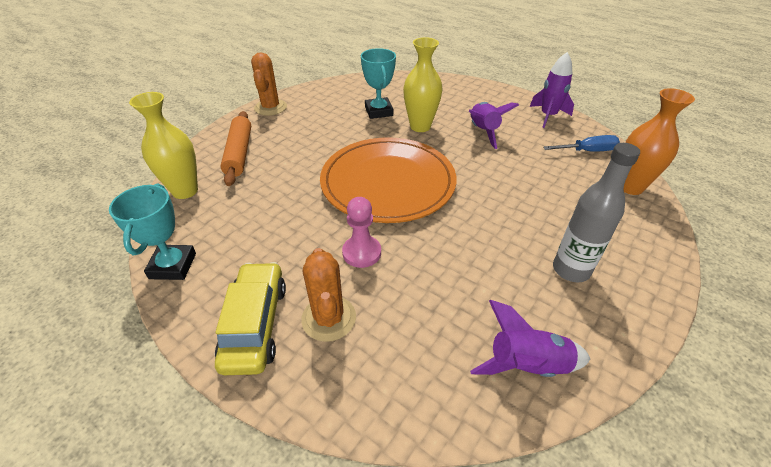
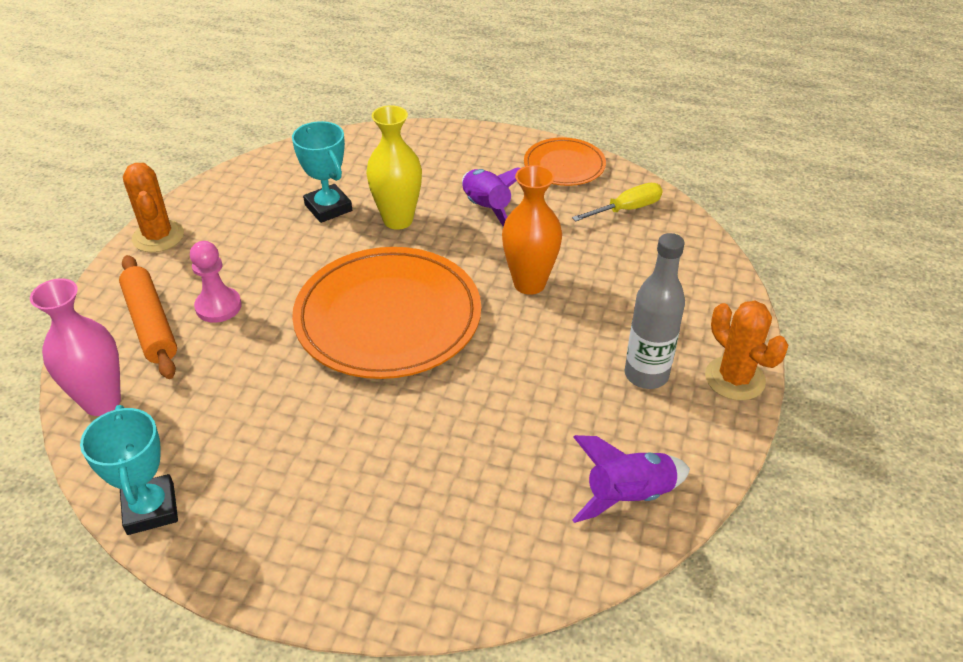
camera: 20 degrees left, 0 degrees up
yellow vase [129,92,198,199] -> pink vase [30,278,121,416]
yellow car [215,262,286,375] -> none
orange cactus [301,248,356,342] -> orange cactus moved to [705,301,788,401]
pink pawn [342,197,381,268] -> pink pawn moved to [190,241,242,323]
purple rocket [530,52,574,128] -> orange plate [524,137,606,186]
blue screwdriver [543,135,620,152] -> yellow screwdriver [572,183,663,222]
orange vase [623,88,695,195] -> orange vase moved to [502,165,562,295]

